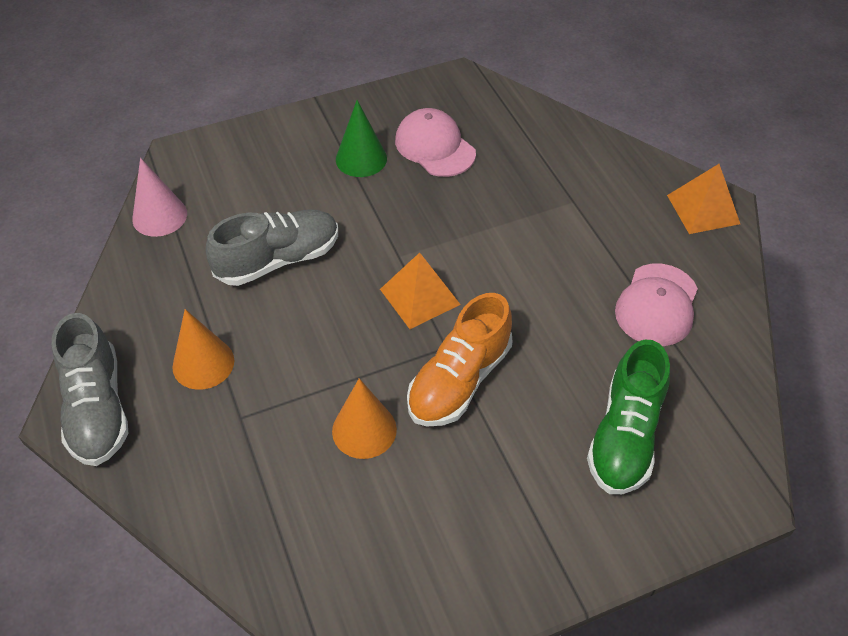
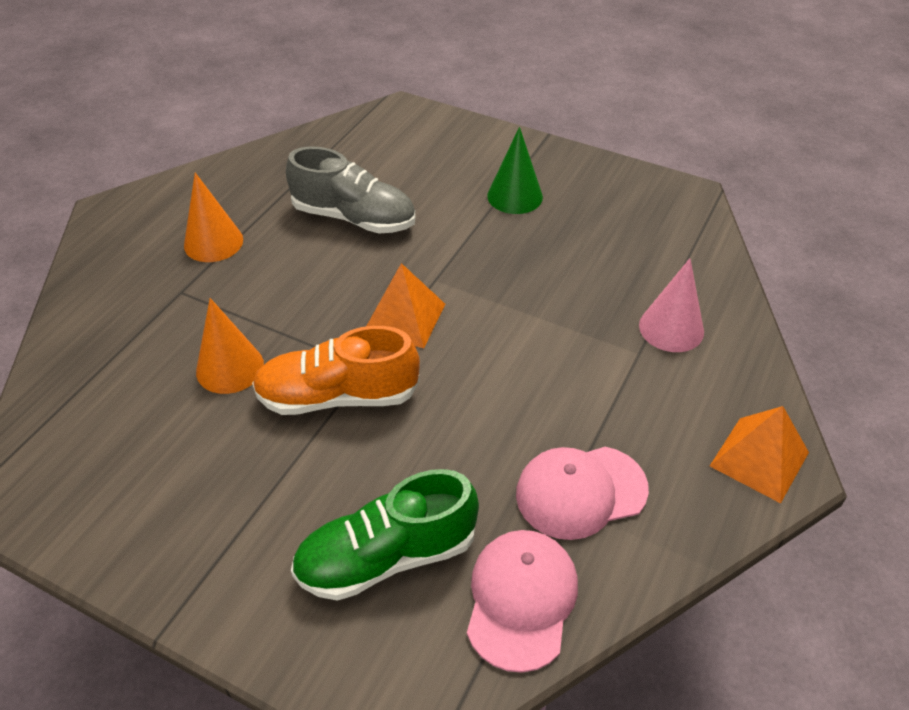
camera: 50 degrees right, 5 degrees down
grey shoe [52,313,128,466] -> none
pink cone [132,158,187,237] -> pink cone moved to [639,258,704,352]
pink cap [395,108,476,177] -> pink cap moved to [467,530,578,673]

